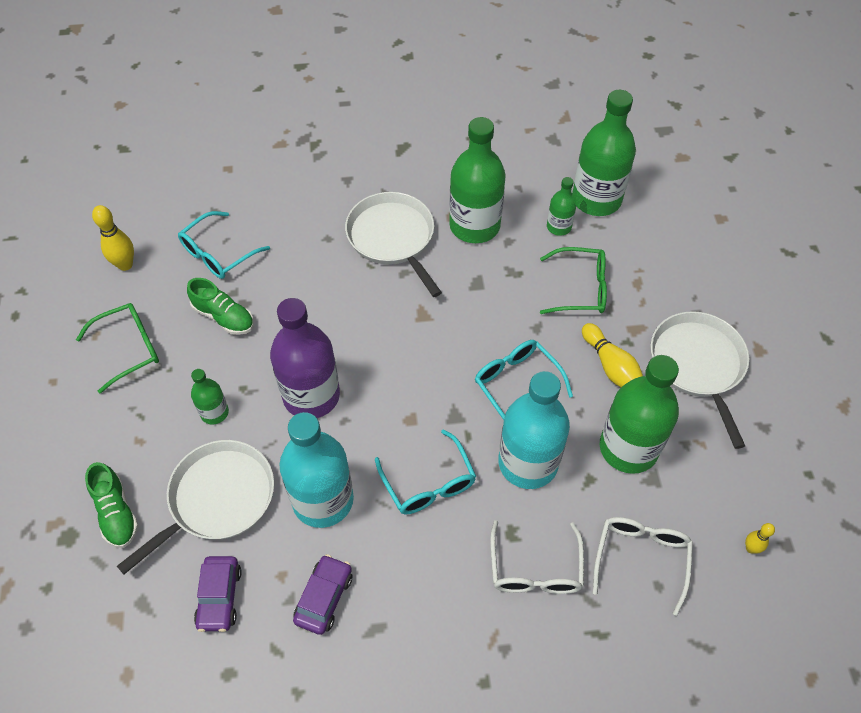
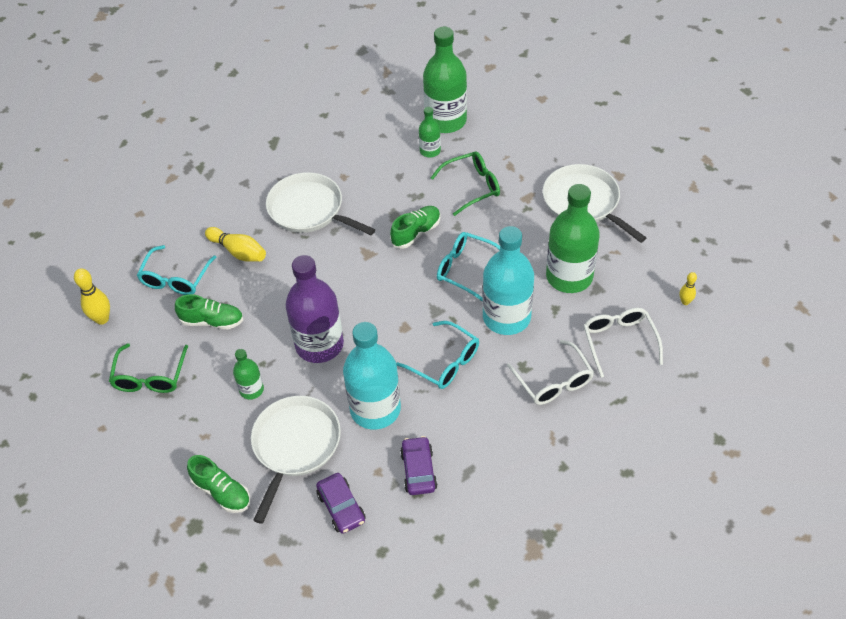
camera: 25 degrees left, 5 degrees down
green glasses [76,303,159,393] -> green glasses turned 150 degrees clockwise [109,343,188,393]
green bottle [449,117,506,243] -> none
yellow bowling pin [582,323,643,387] -> yellow bowling pin moved to [205,227,266,262]
none -> green shoe [390,206,440,249]

